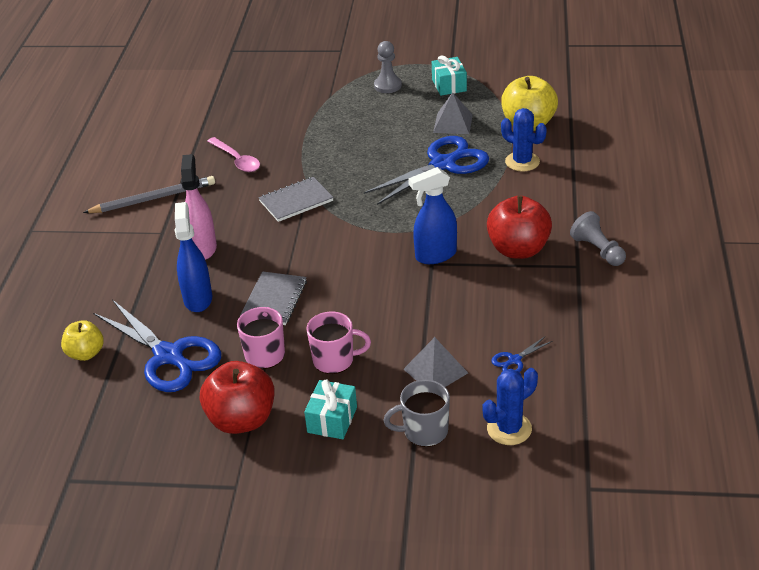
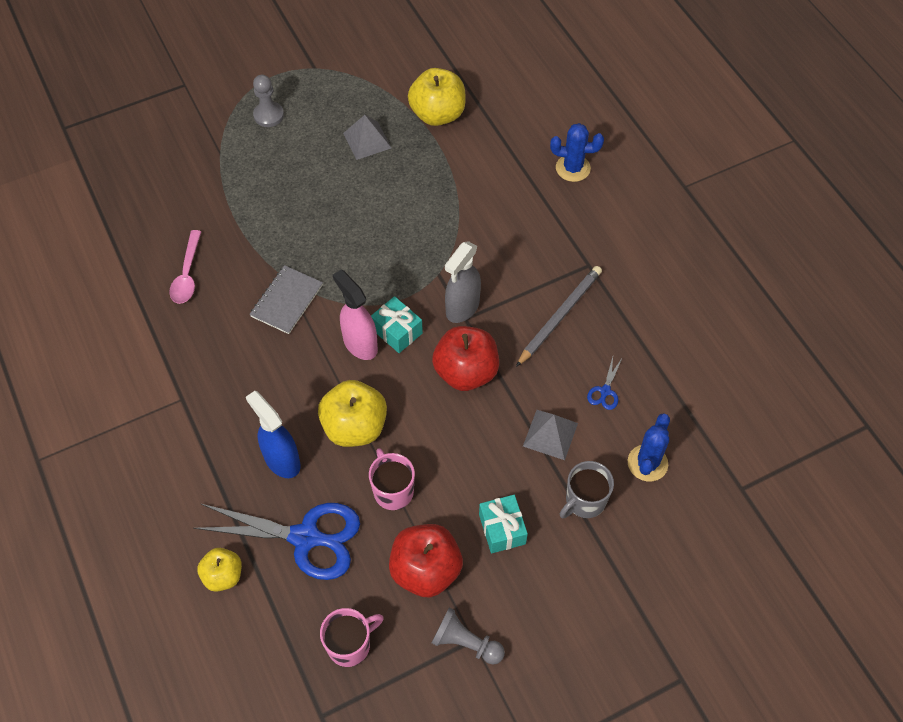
camera: 35 degrees left, 20 degrees up
grey pencil [83,176,215,213] -> grey pencil moved to [516,266,602,367]
pink spray bottle [181,154,217,260] -> pink spray bottle moved to [333,269,378,360]
pink spoon [207,137,260,172] -> pink spoon turned 75 degrees clockwise [169,230,201,304]
grey notebook [240,271,307,325] -> yellow apple [318,380,387,447]
pink mug [306,311,371,374] -> pink mug moved to [320,608,384,667]
blue scissors [364,136,489,205] -> none
blue spray bottle [408,167,457,264] -> grey spray bottle [445,241,481,323]
turquoise gift [432,55,467,96] -> turquoise gift moved to [371,296,423,353]
red apple [487,196,552,259] -> red apple moved to [432,326,499,391]
blue cactus [501,108,547,171] -> blue cactus moved to [550,123,604,182]
grey pawn [570,211,626,266] -> grey pawn moved to [432,607,505,665]

